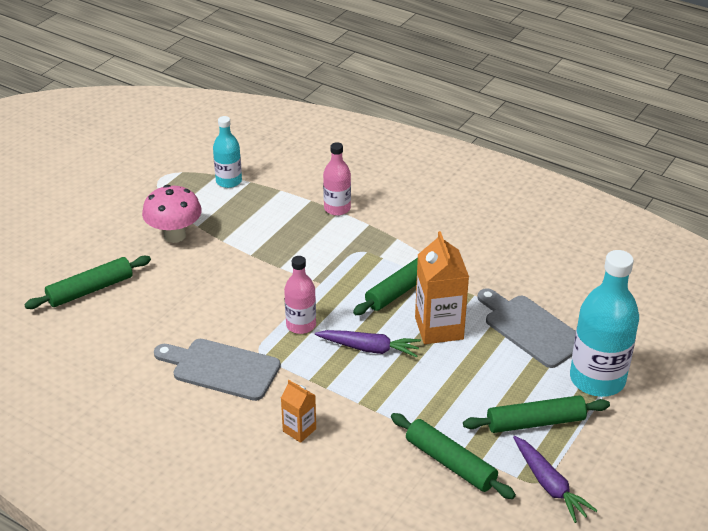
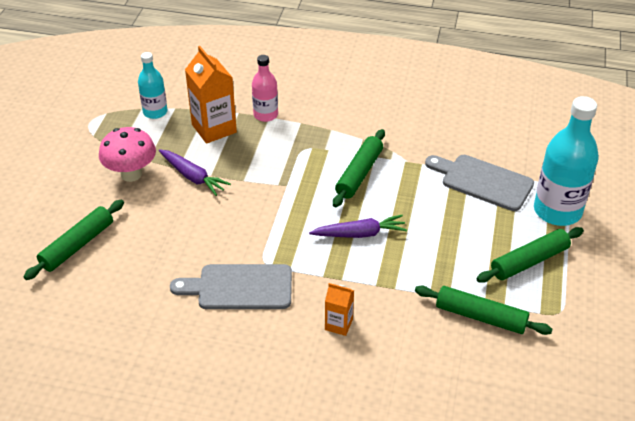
camera: 20 degrees left, 5 degrees up
pink bottle [284,256,316,334] -> none
orange carton [415,231,469,344] -> orange carton moved to [185,46,237,144]
purple carrot [513,436,598,523] -> purple carrot moved to [159,149,231,196]

